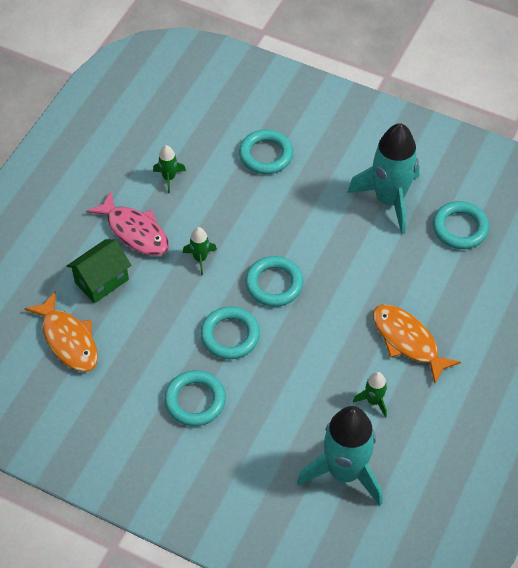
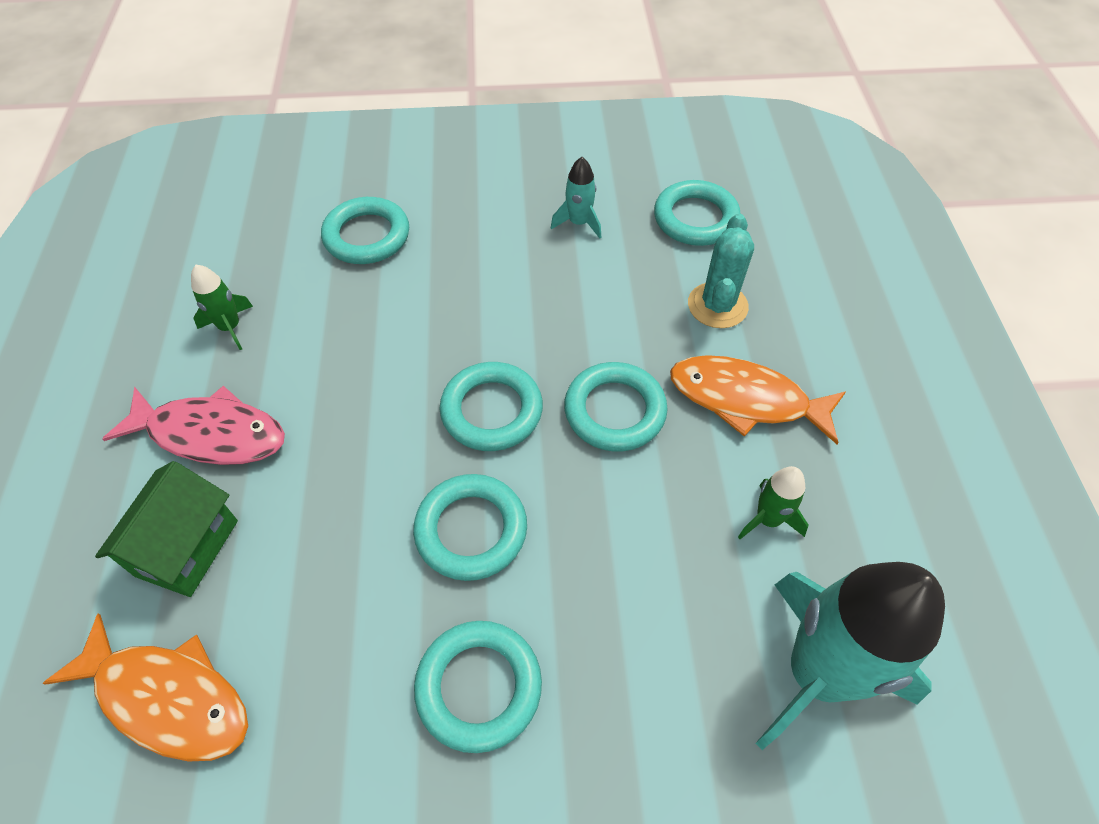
camera: 30 degrees left, 0 degrees up
green rocket [183,227,217,275] -> none
turquoise rocket [347,123,419,235] -> turquoise rocket [551,157,601,238], size x0.44
none -> turquoise ring [564,362,668,452]
none -> turquoise cactus [688,214,754,328]

